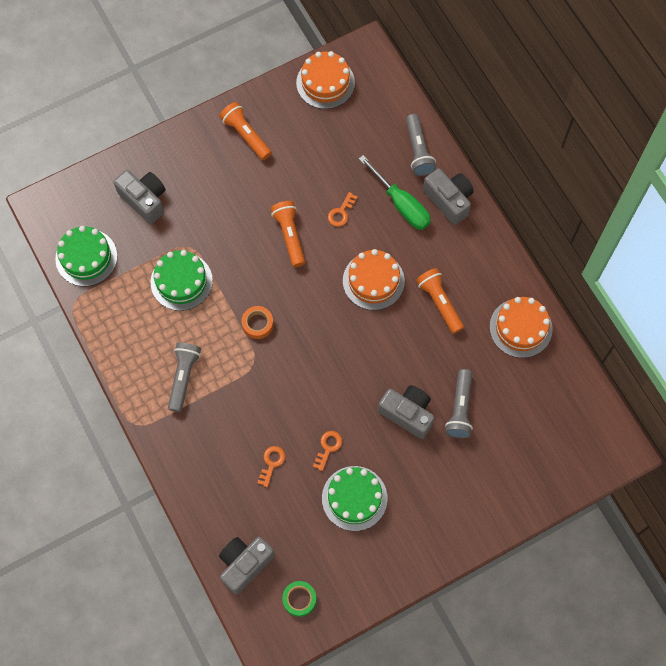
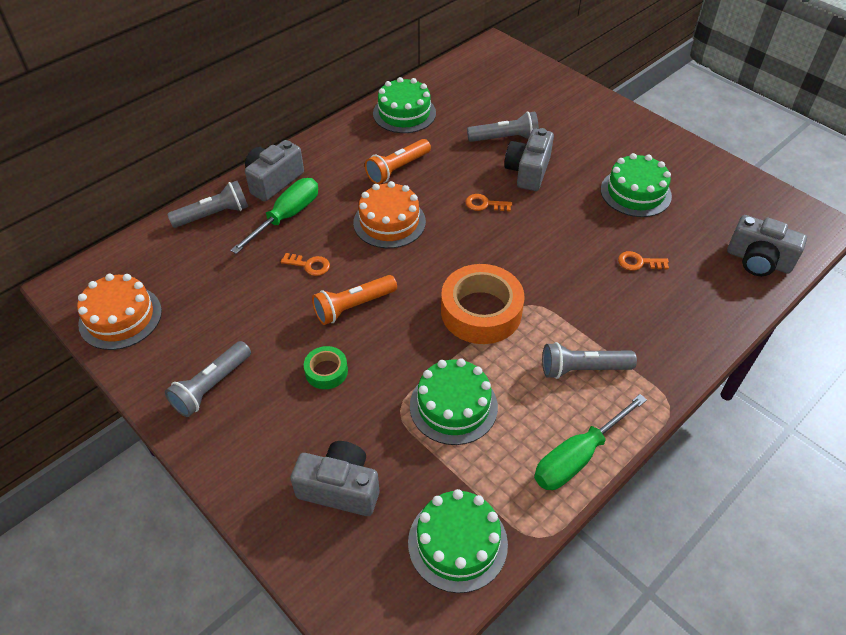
camera: 105 degrees left, 20 degrees down
grey camera [113,170,166,224] -> grey camera turned 75 degrees clockwise [290,441,379,516]
orange flashlight [219,102,272,160] -> grey flashlight [165,341,251,417]
orange tape [242,306,274,339] -> orange tape [441,264,524,344], size x2.02
green tape [282,581,316,617] -> green tape moved to [304,346,348,389]
orange key [313,431,342,471] -> orange key moved to [465,194,512,212]
orange cake [490,297,553,358] -> green cake [373,77,436,133]
none -> green screwdriver [534,394,647,490]

